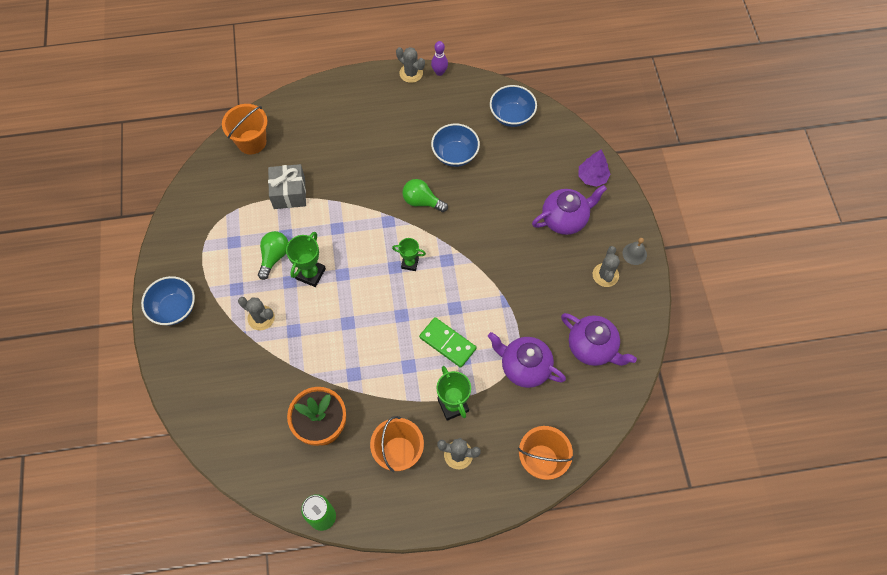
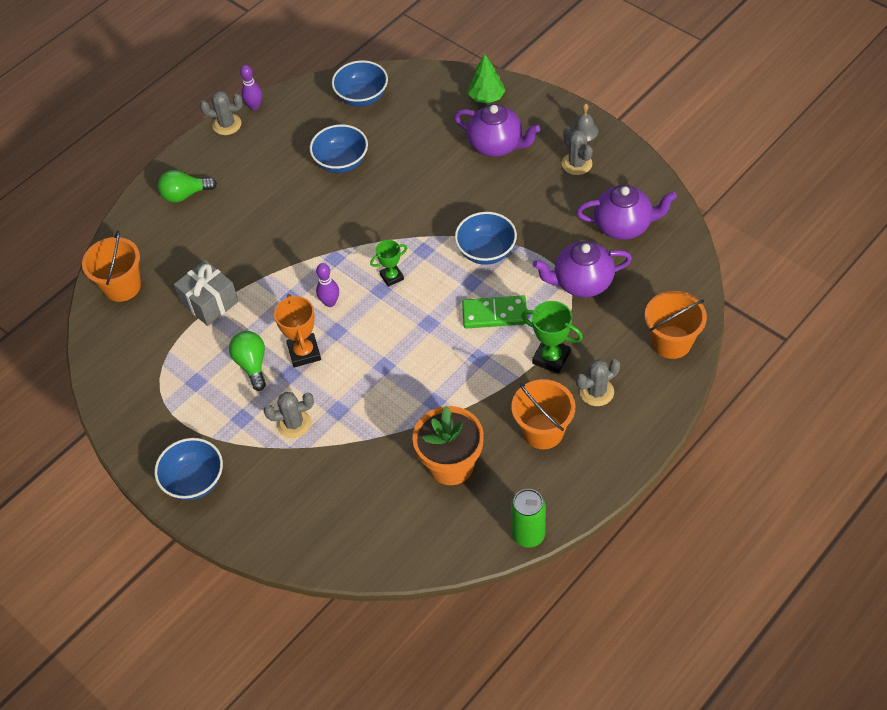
camera: 35 degrees left, 10 degrees down
green trophy [286,232,326,287] -> orange trophy [274,294,321,367]
green light bulb [402,179,448,212] -> green light bulb moved to [158,170,217,203]
purple teapot [532,185,607,235] -> purple teapot turned 90 degrees clockwise [454,104,540,157]
purple tree [578,150,610,187] -> green tree [468,54,506,104]
none -> purple bowling pin [316,263,339,307]
none -> blue bowl [455,212,517,265]

